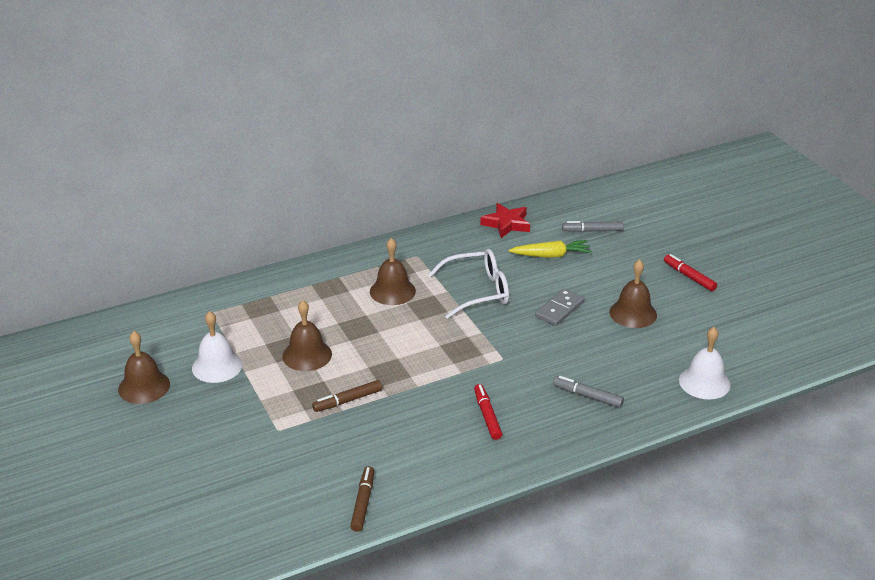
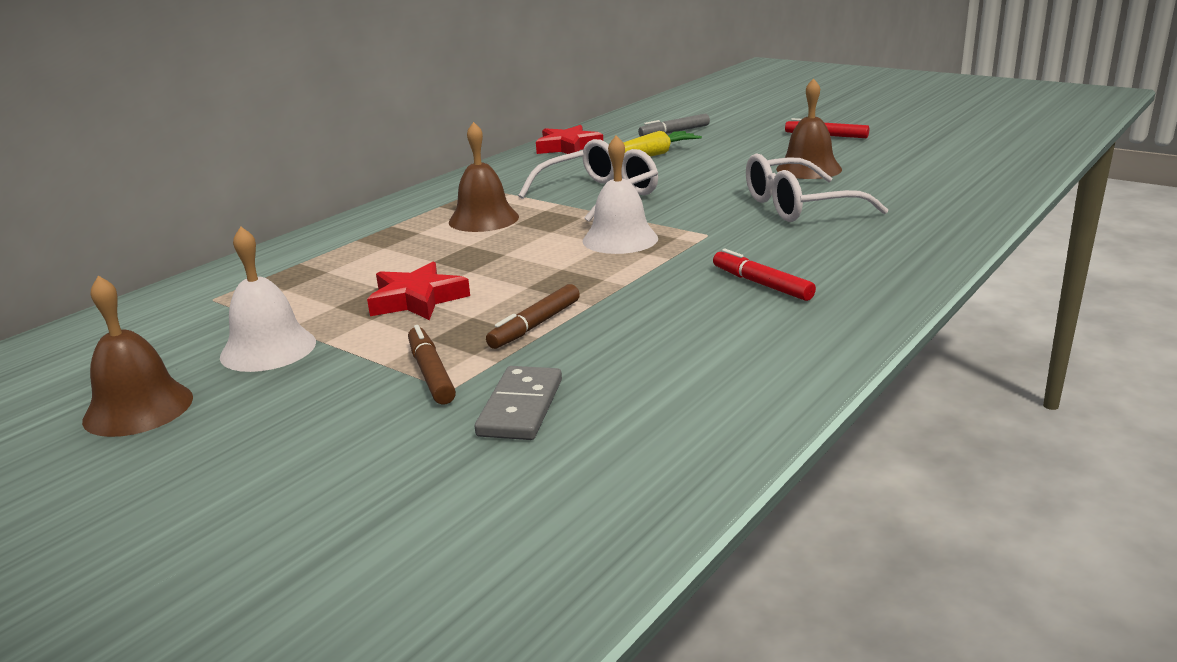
camera: 25 degrees left, 10 degrees down
brown bell [282,300,332,371] -> red star [367,262,470,320]
brown marker [350,466,374,532] -> brown marker moved to [408,325,456,405]
grey domino [535,289,584,326] -> grey domino moved to [475,366,562,440]
grey marker [553,376,624,408] -> none
white bell [679,327,731,399] -> white bell moved to [582,135,658,254]
none -> white glasses [746,153,888,222]

